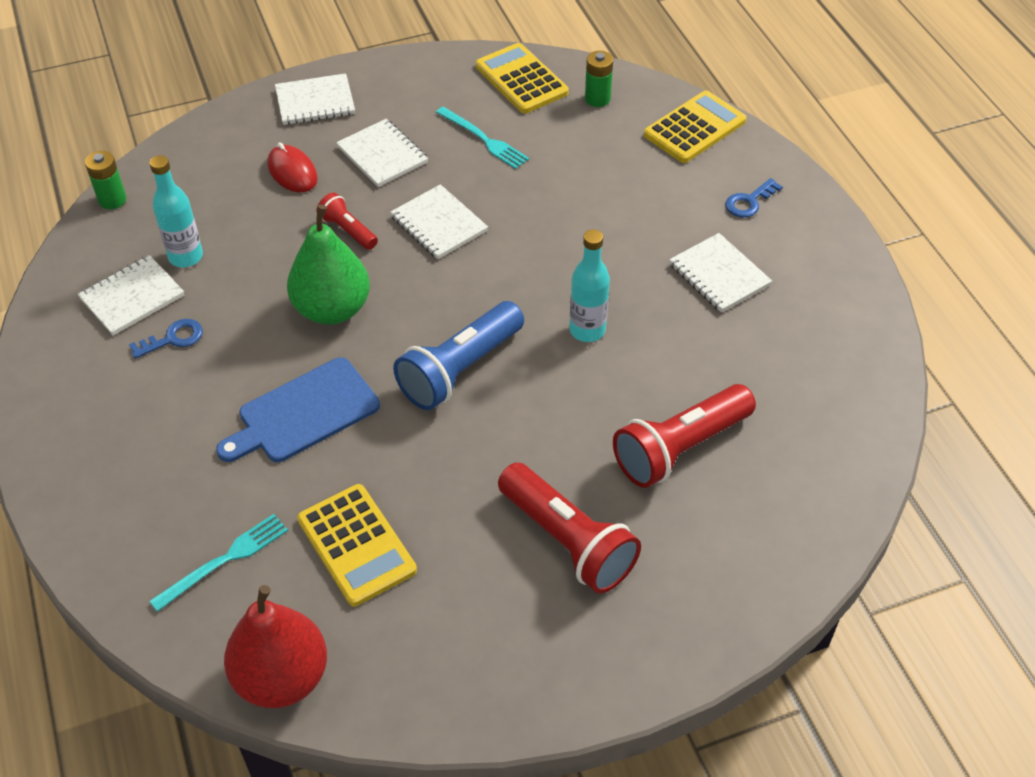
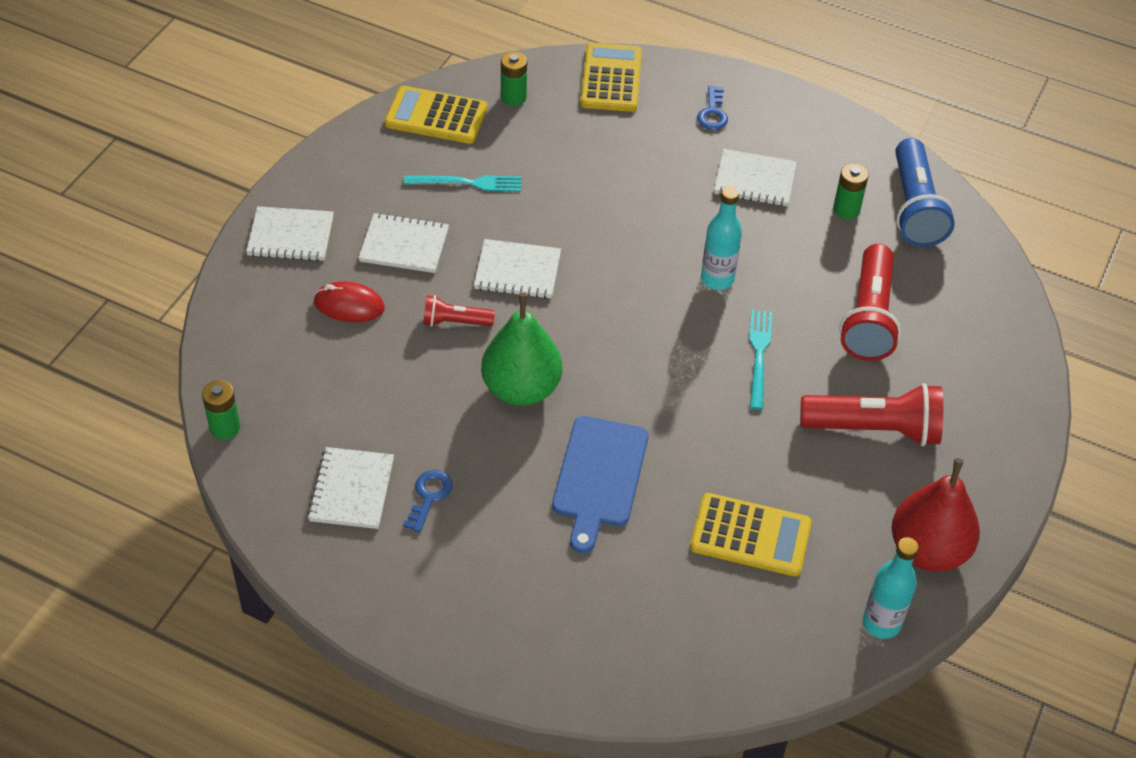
camera: 45 degrees left, 0 degrees up
turquoise bottle [149,155,203,267] -> turquoise bottle moved to [863,537,919,639]
turquoise fork [149,514,288,612] -> turquoise fork moved to [749,310,772,410]
red pear [224,585,327,708] -> red pear moved to [892,458,980,572]
white notebook [275,73,355,125] -> white notebook turned 60 degrees clockwise [246,206,334,261]
blue flashlight [393,301,524,410] -> blue flashlight moved to [895,138,955,247]
none -> green battery [833,164,869,219]

